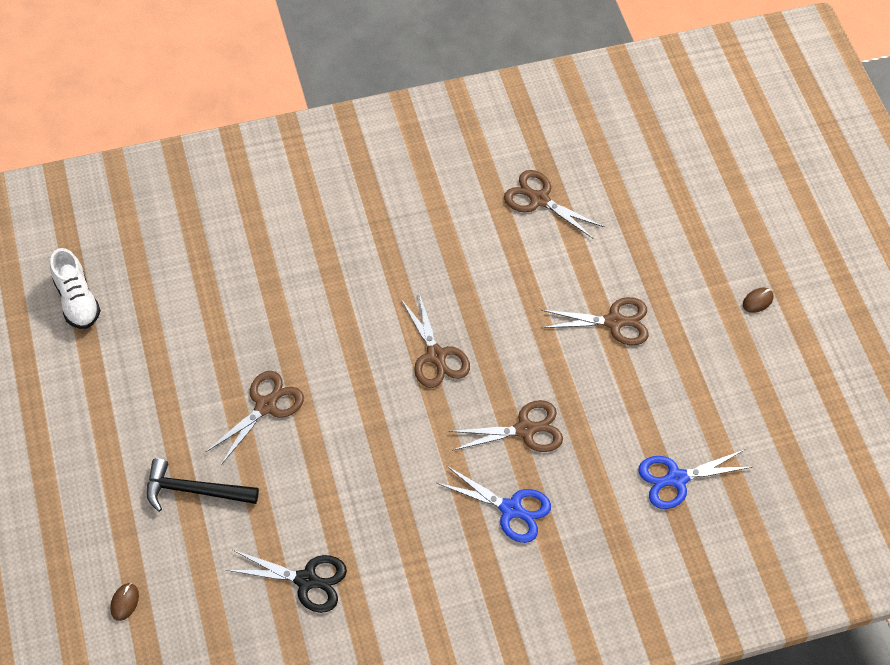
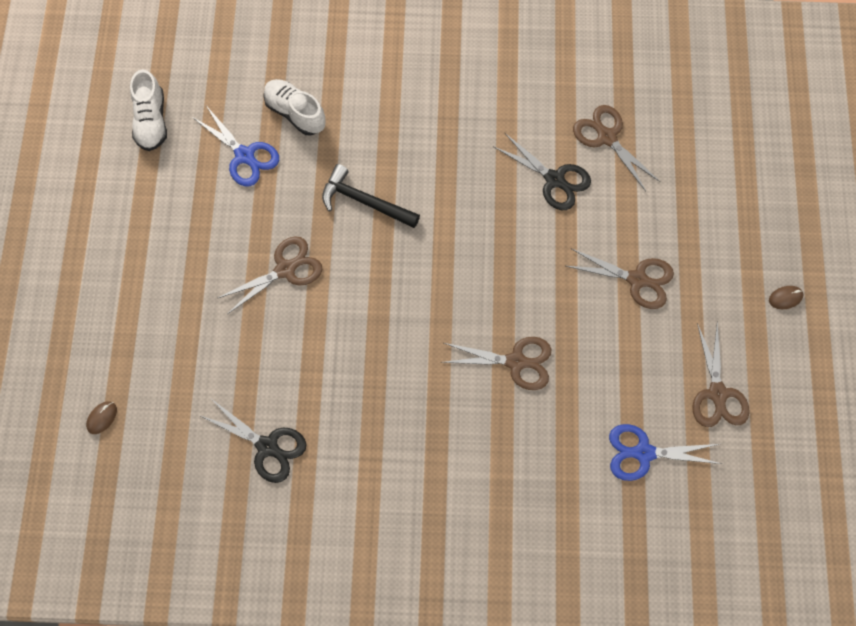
camera: 20 degrees right, 10 degrees up
black hammer [147,458,259,512] -> black hammer moved to [322,164,420,228]
brown scissors [400,293,470,388] -> brown scissors moved to [692,322,750,427]
blue scissors [437,465,551,543] -> blue scissors moved to [192,107,279,187]
none -> white shoe [263,79,326,135]
none -> black scissors [493,133,591,210]

